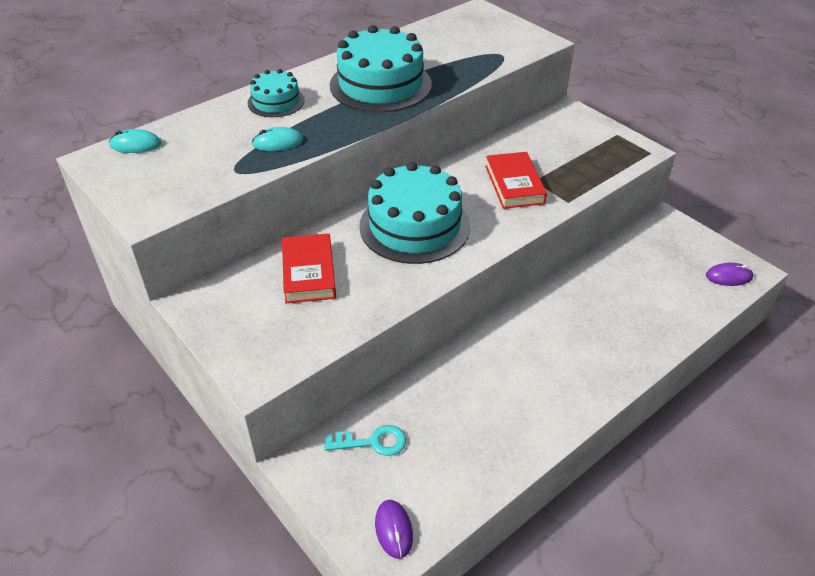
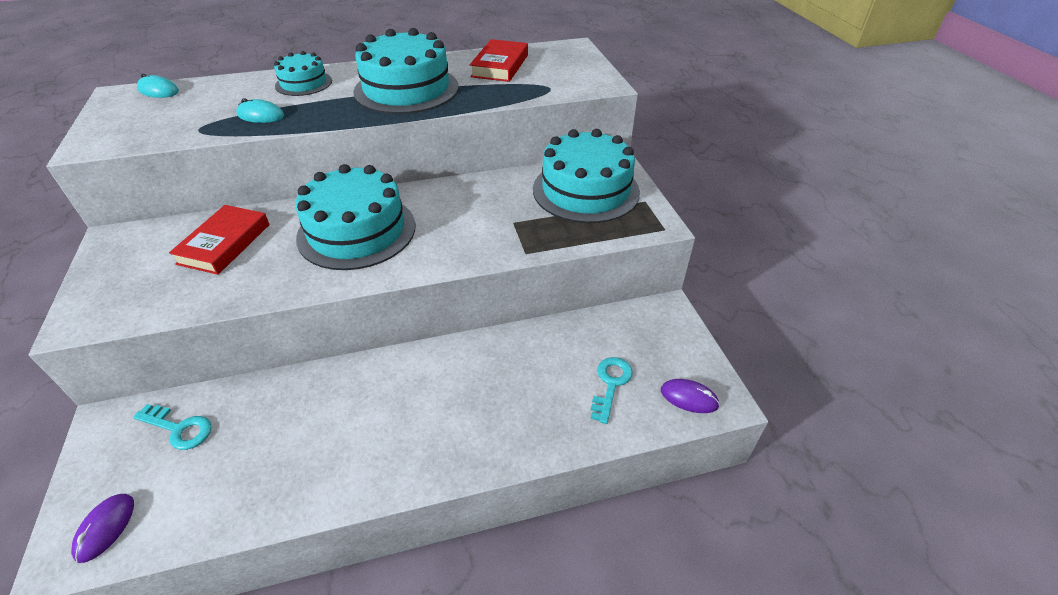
camera: 25 degrees right, 0 degrees up
red book [485,152,547,209] -> red book moved to [470,39,528,82]
none -> turquoise cake [533,129,640,223]
none -> turquoise key [591,357,633,424]

